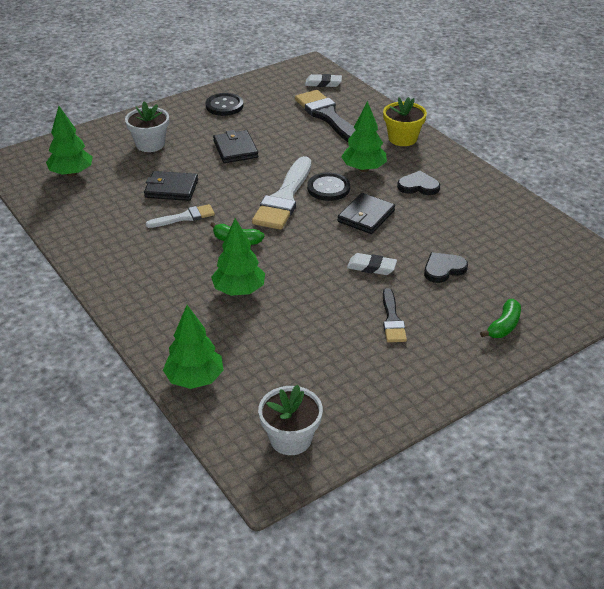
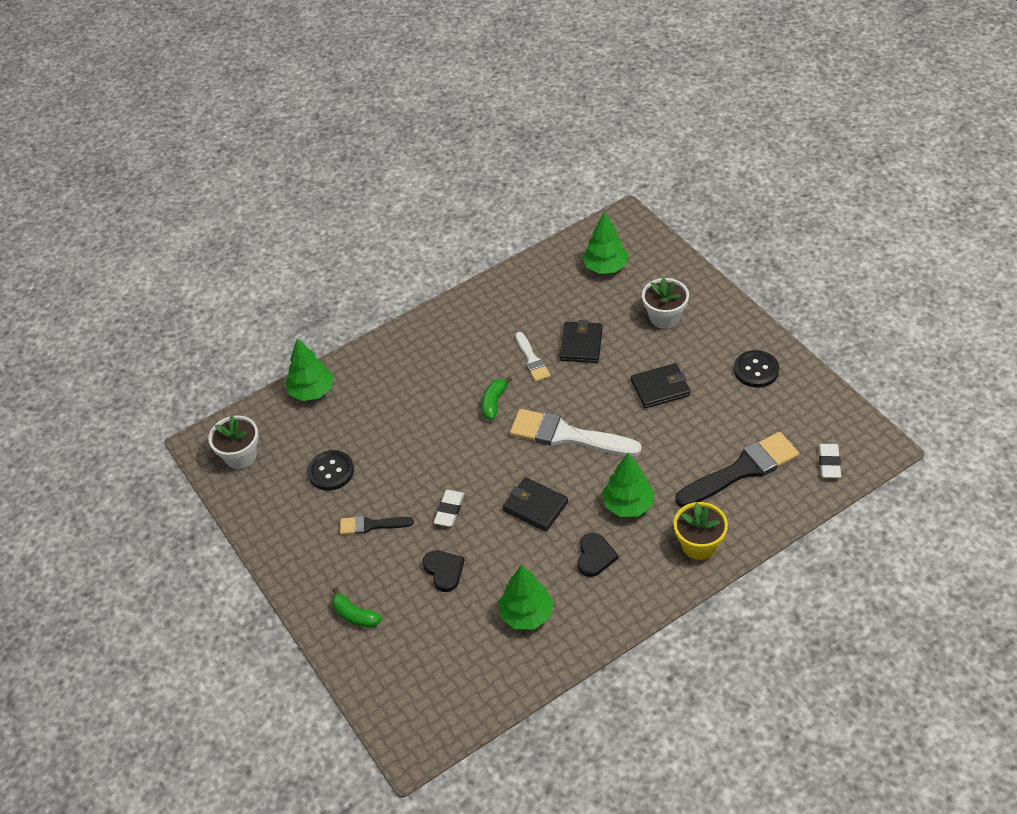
camera: 95 degrees right, 10 degrees up
green tree [211,218,265,296] -> green tree moved to [498,565,554,629]
black button [307,172,350,201] -> black button moved to [307,450,354,491]

